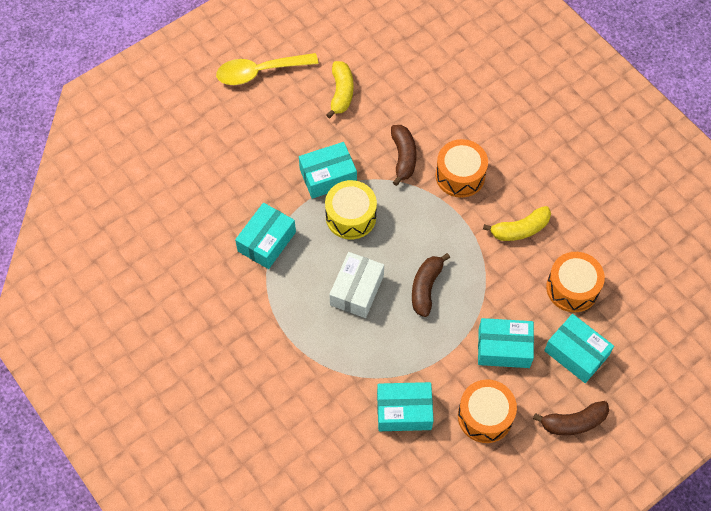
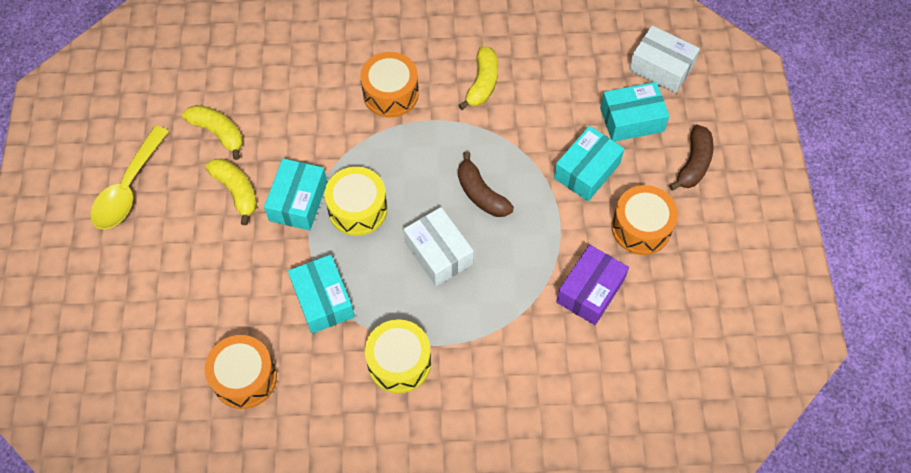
camera: 55 degrees left, 0 degrees up
turquoise box [377,382,434,431] -> purple box [556,245,629,325]
brown banana [391,125,417,186] -> none
orange drum [546,252,605,312] -> orange drum moved to [204,335,277,409]
none -> yellow banana [206,159,257,225]
none -> yellow drum [365,319,431,393]
none -> white box [629,25,700,93]

